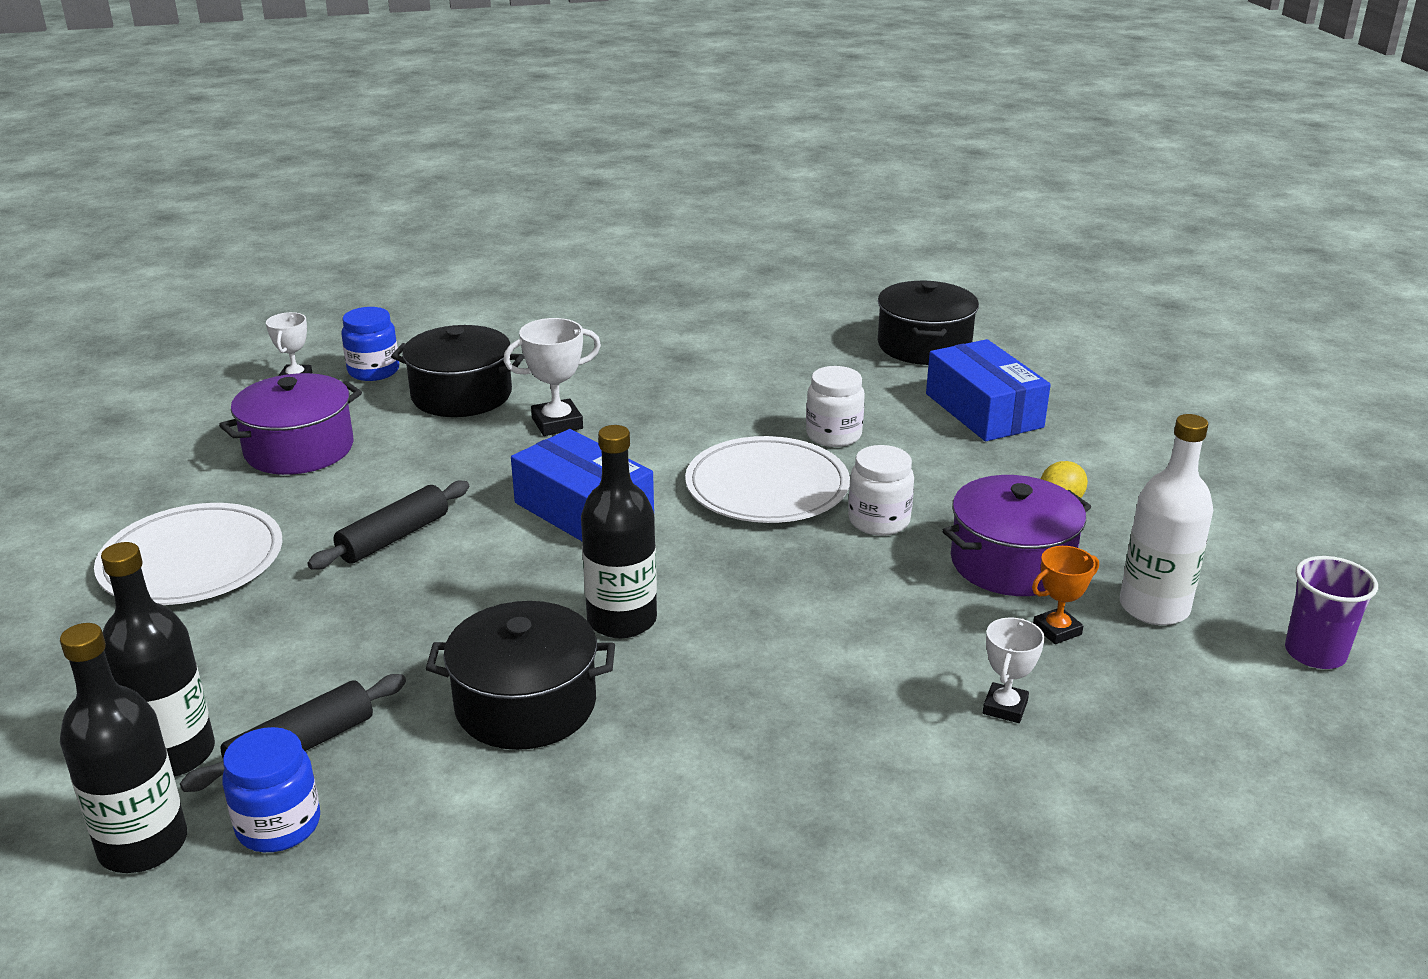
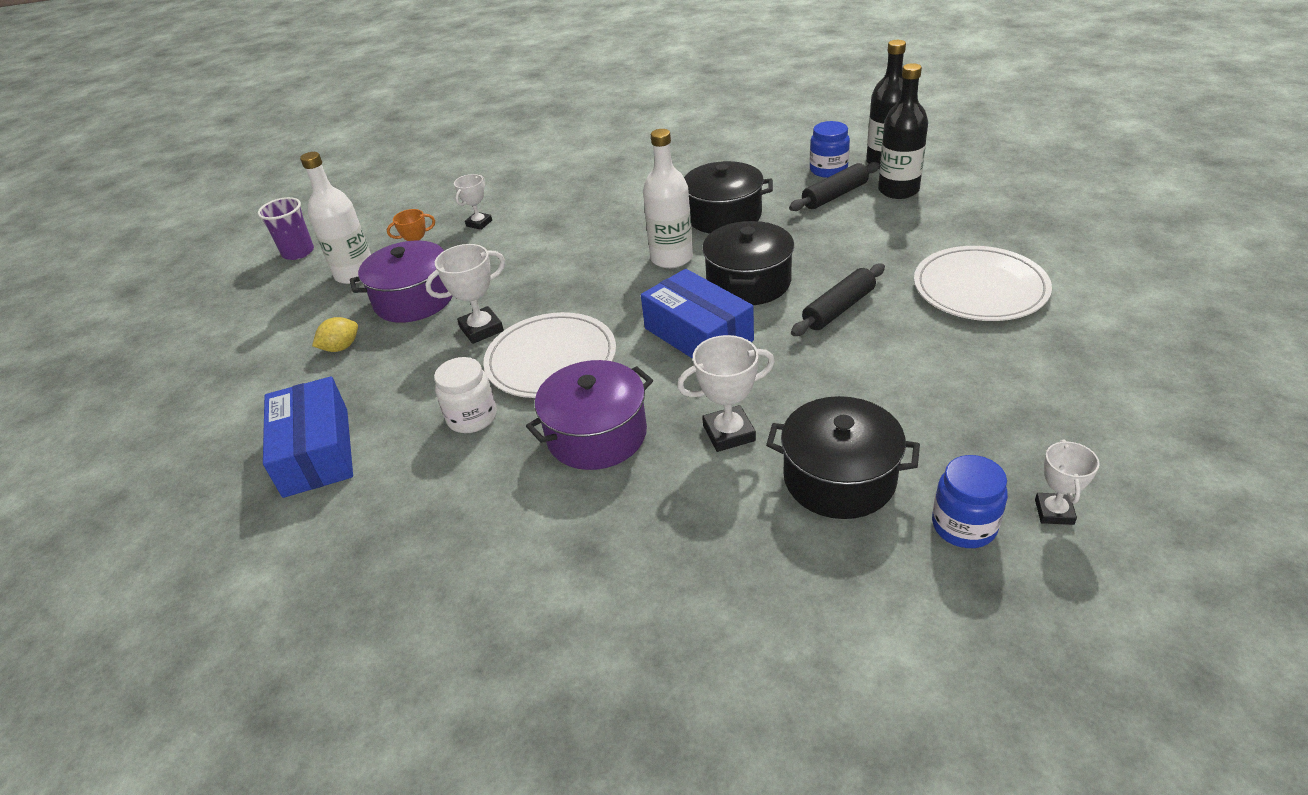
camera: 170 degrees left, 10 degrees up
purple pot [219,373,362,475] -> purple pot moved to [526,360,653,470]
black bottle [581,425,657,638] -> white bottle [643,129,693,268]
white jar [848,445,914,536] -> white trophy [425,244,505,344]
black pot [878,281,979,365] -> black pot moved to [702,221,794,305]

